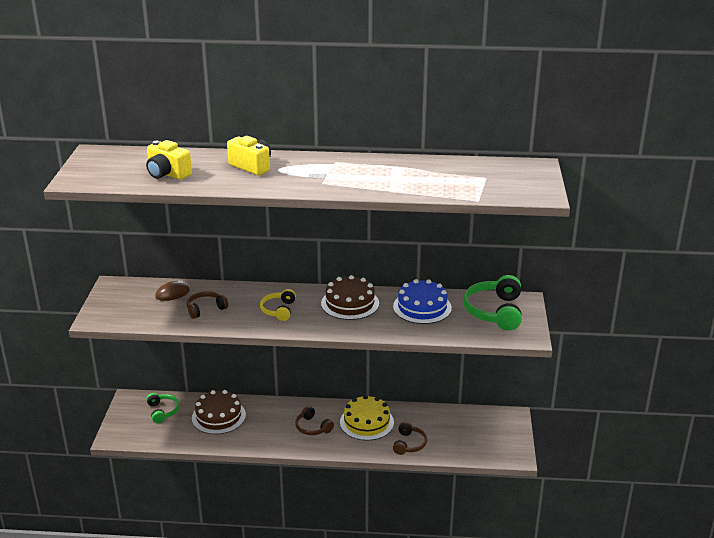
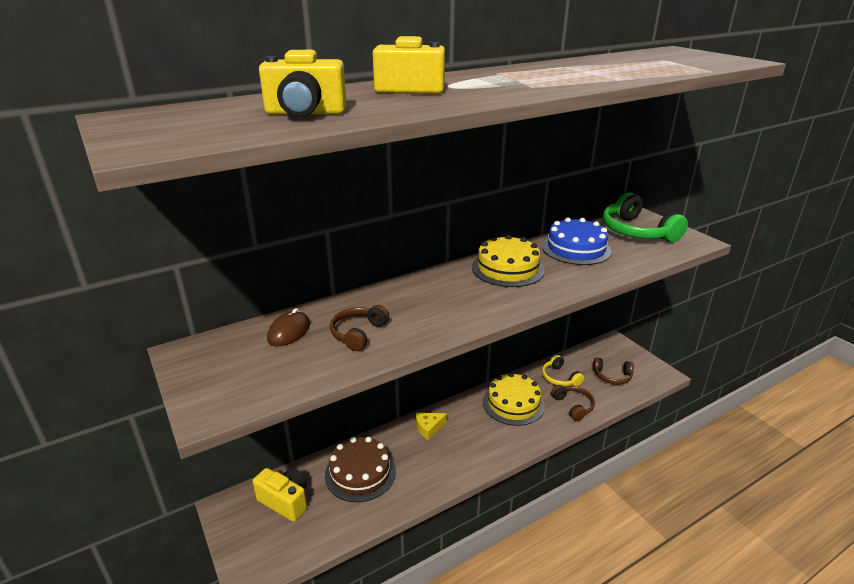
camera: 35 degrees left, 0 degrees up
green headphones [146,393,180,423] -> yellow camera [253,468,307,522]
yellow headphones [260,289,296,321] -> yellow headphones moved to [542,355,584,387]
brown headphones [295,406,334,435] -> brown headphones moved to [593,357,634,385]
brown cake [321,275,379,320] -> yellow cake [472,235,545,287]
none -> yellow cheese [416,413,447,440]

